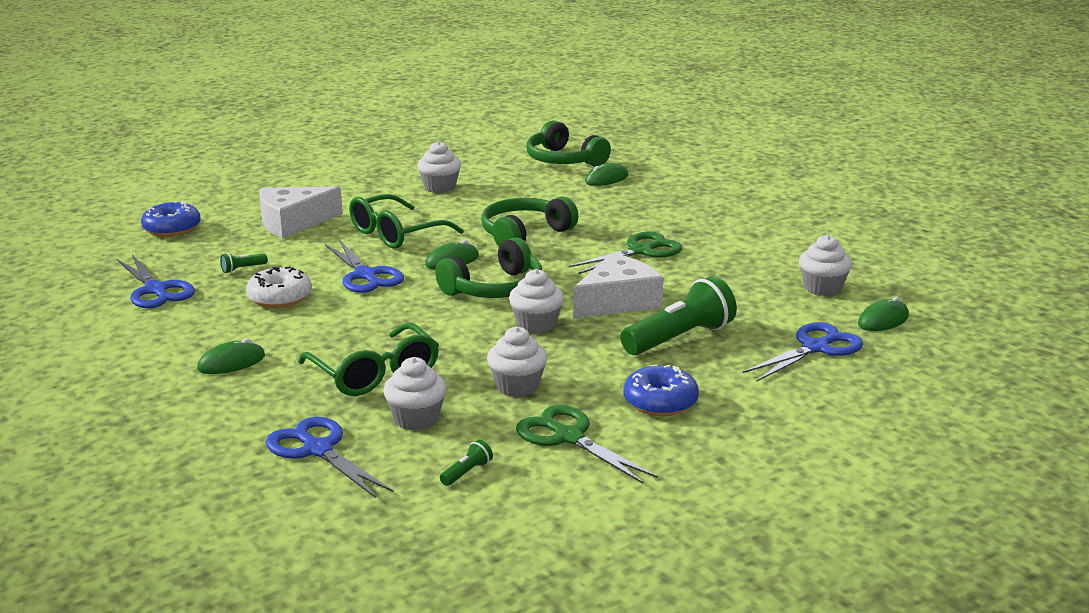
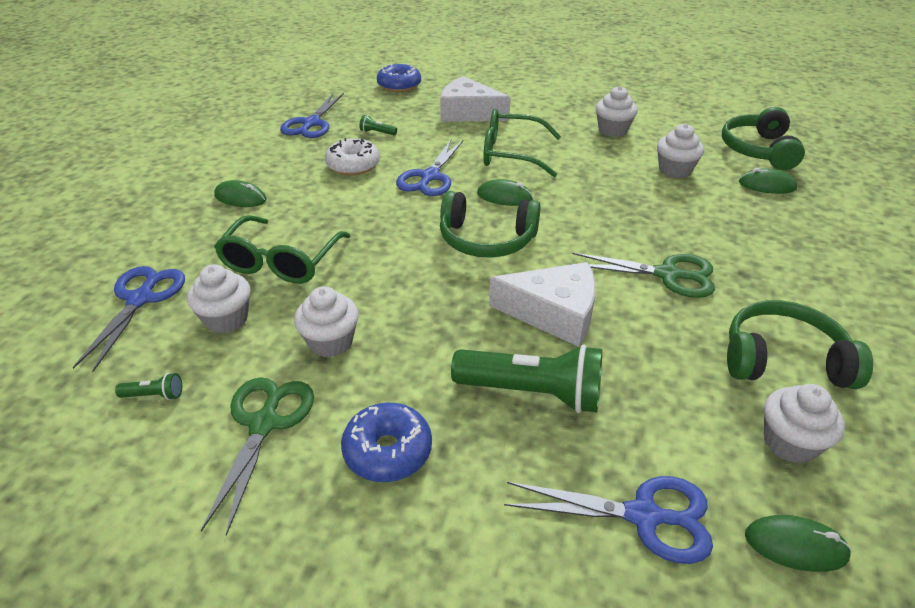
camera: 50 degrees right, 15 degrees up
green headphones [481,196,578,247] -> green headphones moved to [727,300,873,389]
white cupcake [509,269,564,334] -> white cupcake moved to [657,124,704,178]

